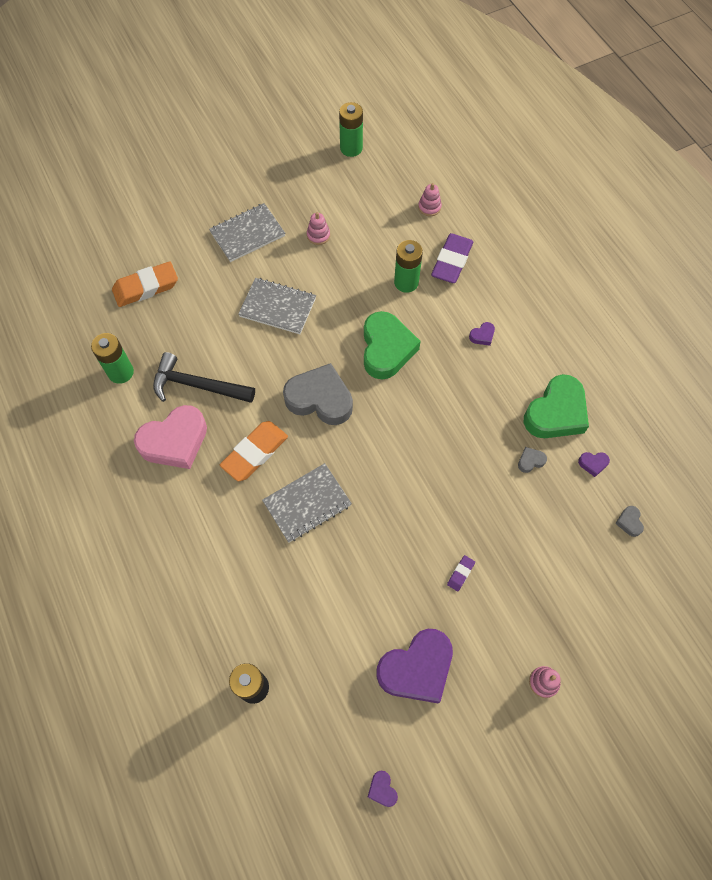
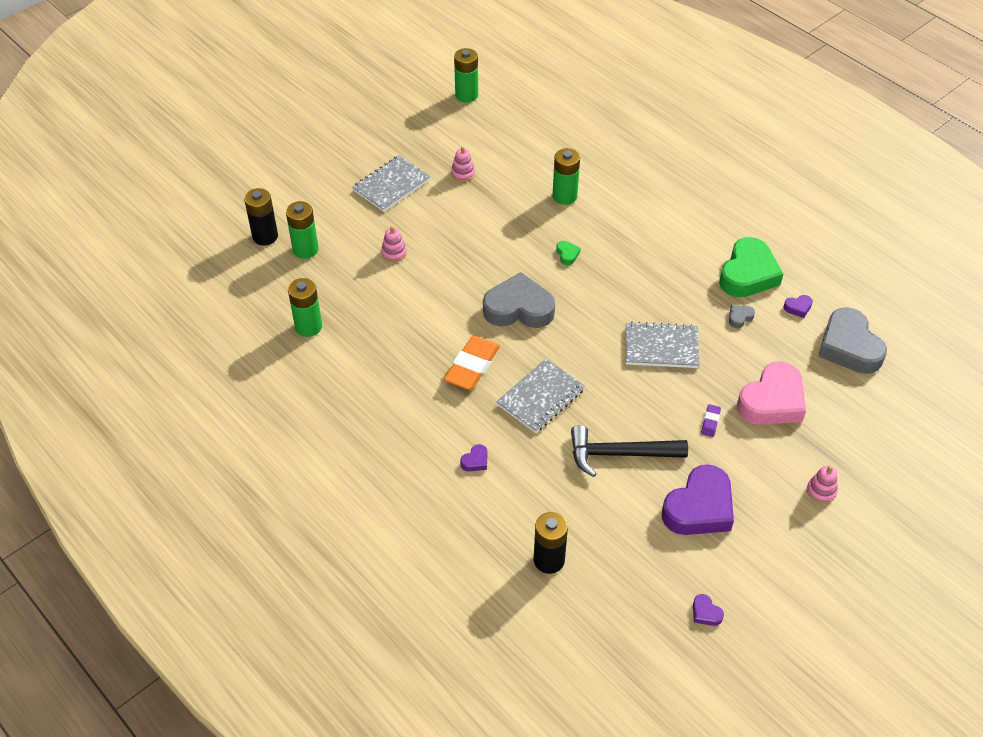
camera: 15 degrees left, 15 degrees down
orange eraser [112,261,178,307] -> green battery [286,201,319,259]
pink heart [134,405,207,469] -> pink heart moved to [737,361,806,425]
black hammer [153,352,255,403] -> black hammer moved to [571,425,688,477]
grey notebook [238,278,316,334] -> grey notebook moved to [626,322,700,368]
green heart [364,311,421,379] -> green heart [556,241,581,265], size x0.40
pink stacking toy [418,183,442,216] -> pink stacking toy moved to [381,226,407,262]
purple eraser [431,233,474,283] -> none
purple heart [469,322,495,346] -> purple heart moved to [460,444,488,471]
grey heart [615,506,644,537] -> grey heart [818,307,887,374], size x2.48
none -> black battery [244,188,278,246]

